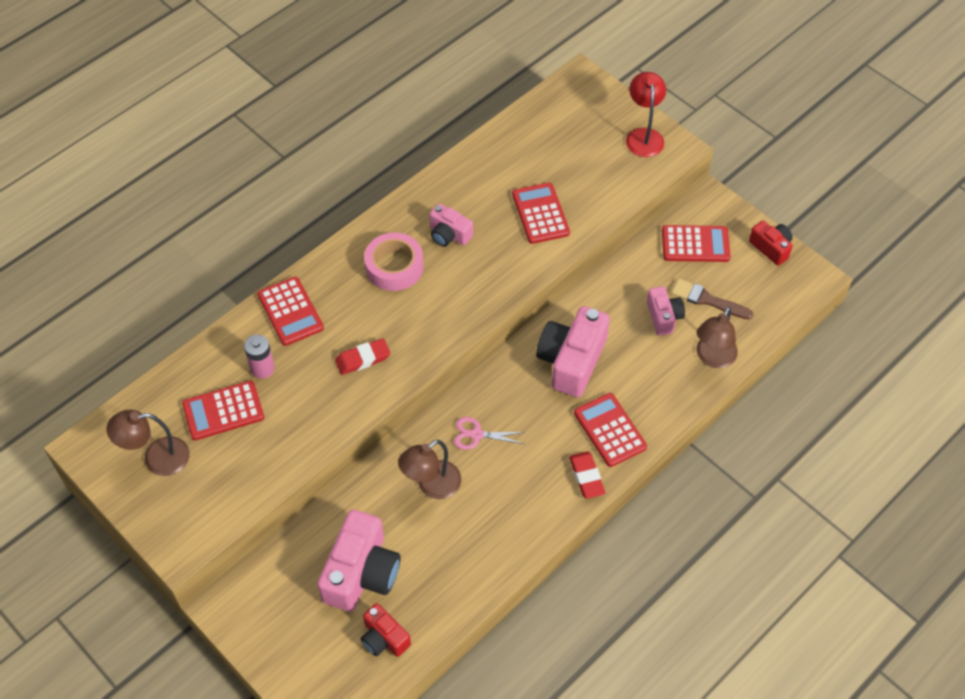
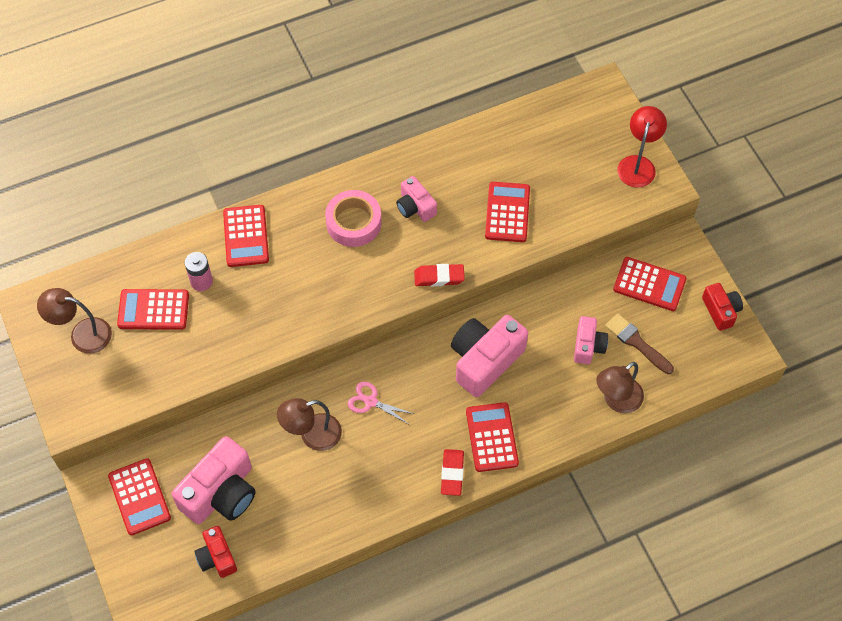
camera: 20 degrees right, 5 degrees up
red eraser [335,338,390,375] -> red eraser moved to [414,264,465,287]
none -> red calculator [108,458,171,535]

